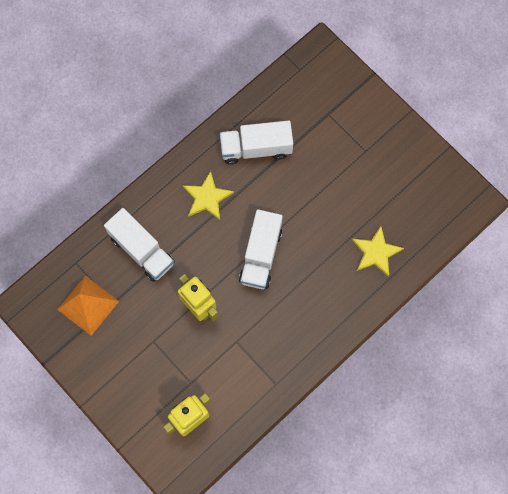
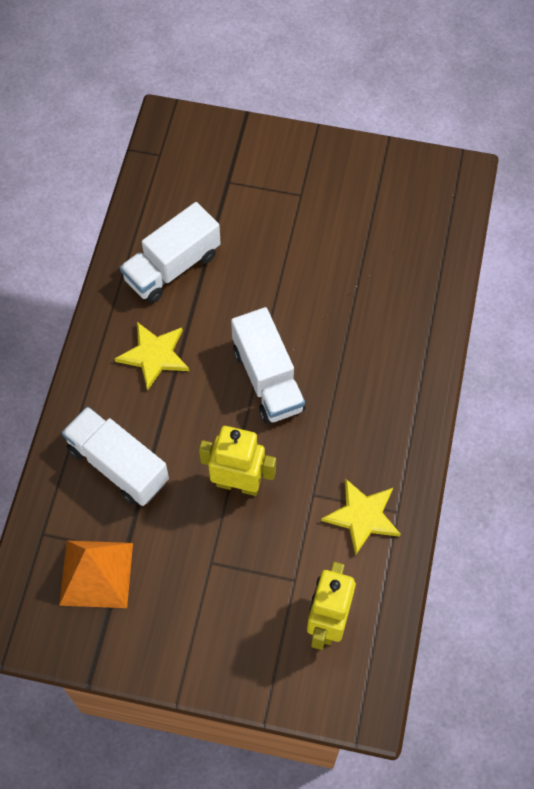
camera: 35 degrees left, 10 degrees down
white truck [104,208,175,282] -> white truck turned 150 degrees counterclockwise [62,407,169,506]
yellow star [352,226,404,277] -> yellow star moved to [321,478,401,556]

